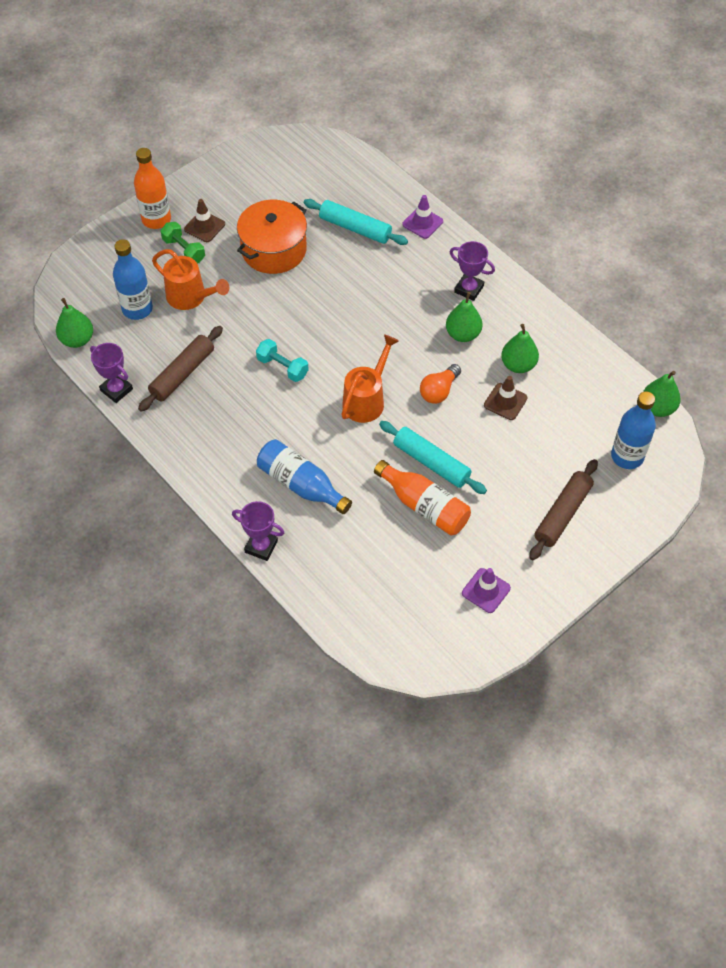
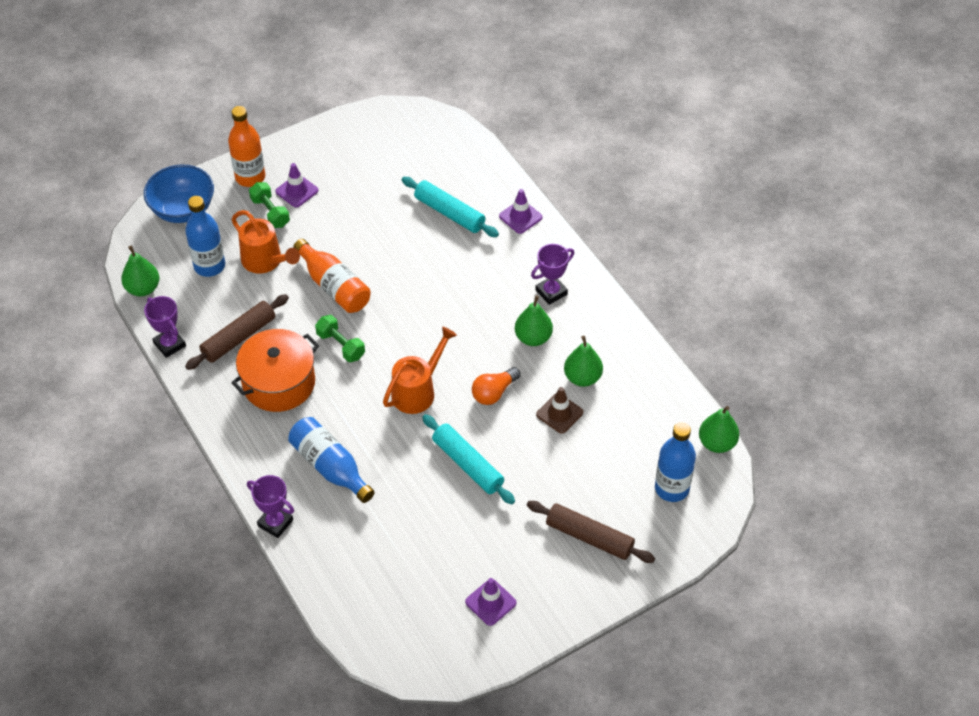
camera: 10 degrees right, 5 degrees down
brown traffic cone [184,199,225,242] -> purple traffic cone [275,163,318,208]
orange pot [237,200,307,274] -> orange pot moved to [231,329,319,412]
turquoise dumbbell [256,339,309,382] -> green dumbbell [315,315,365,362]
orange bottle [374,460,471,536] -> orange bottle moved to [293,239,371,313]
purple trophy [450,241,495,301] -> purple trophy turned 75 degrees counterclockwise [531,244,574,305]
brown rolling pin [529,459,598,560] -> brown rolling pin turned 75 degrees clockwise [527,501,655,563]
none -> blue bowl [144,164,214,223]

